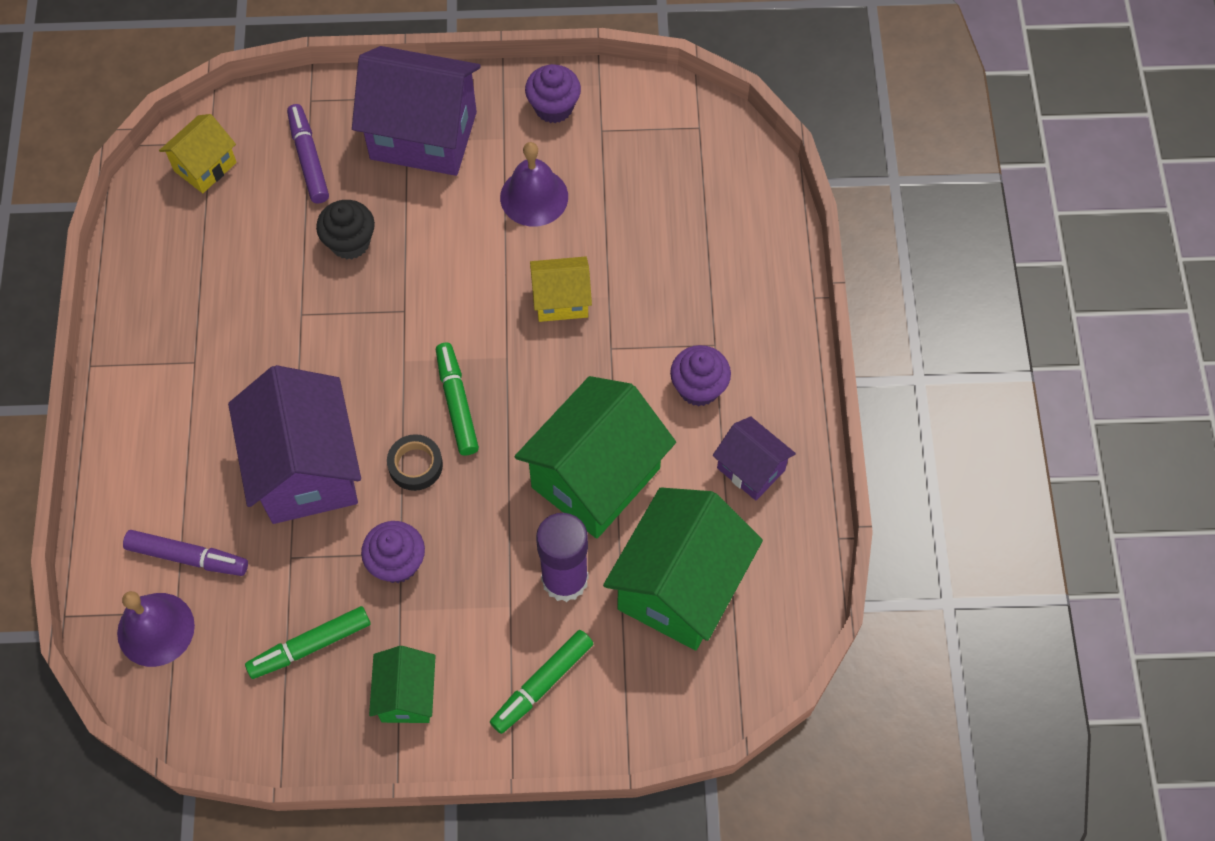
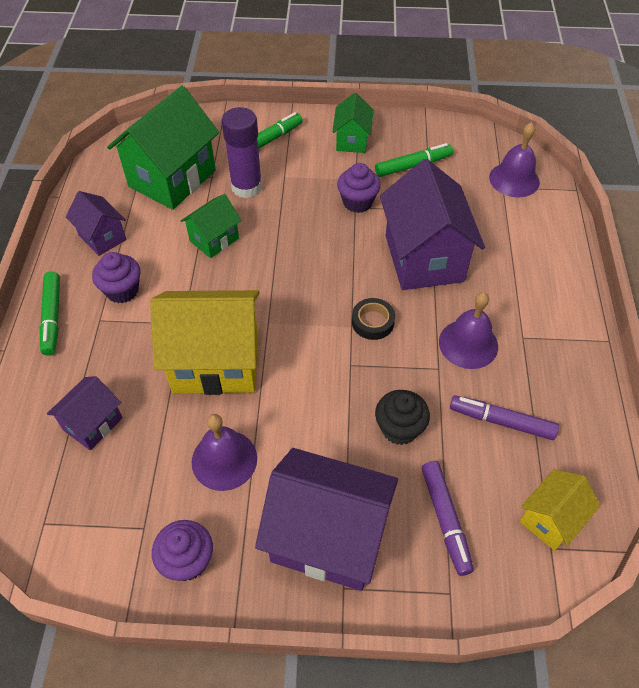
camera: 175 degrees left, 10 degrees down
purple marker [123,530,248,576] -> purple marker moved to [450,395,559,440]
black tape [387,434,443,491] -> black tape moved to [352,298,395,340]
green marker [436,343,479,455] -> green marker moved to [39,272,60,356]
green house [515,376,676,539] -> green house [181,194,241,258], size x0.52
yellow house [530,256,592,322] -> yellow house [150,290,260,395], size x1.91
none -> purple house [47,376,123,450]
none -> purple bell [439,292,498,369]

